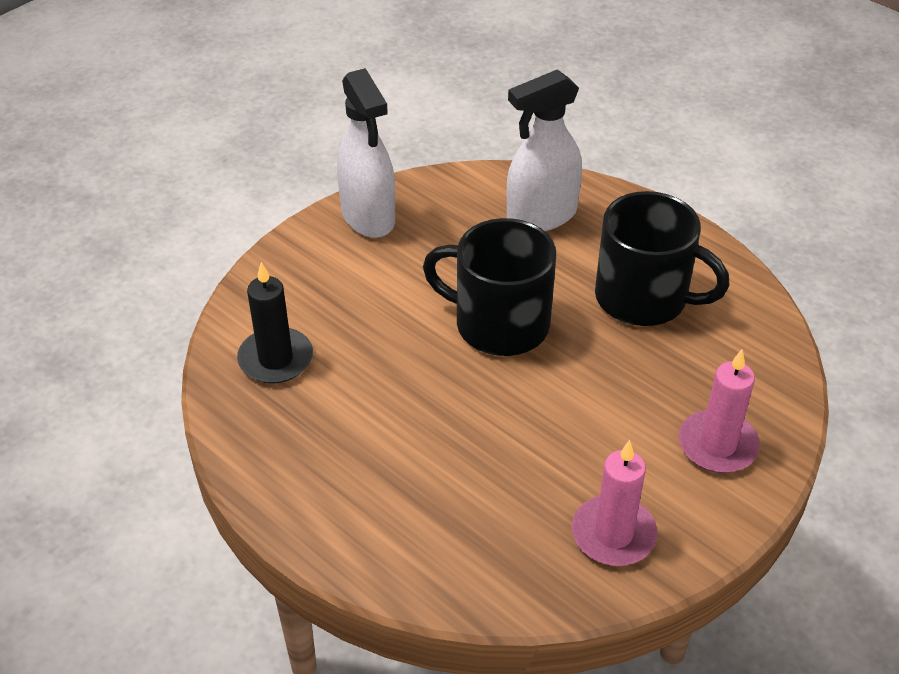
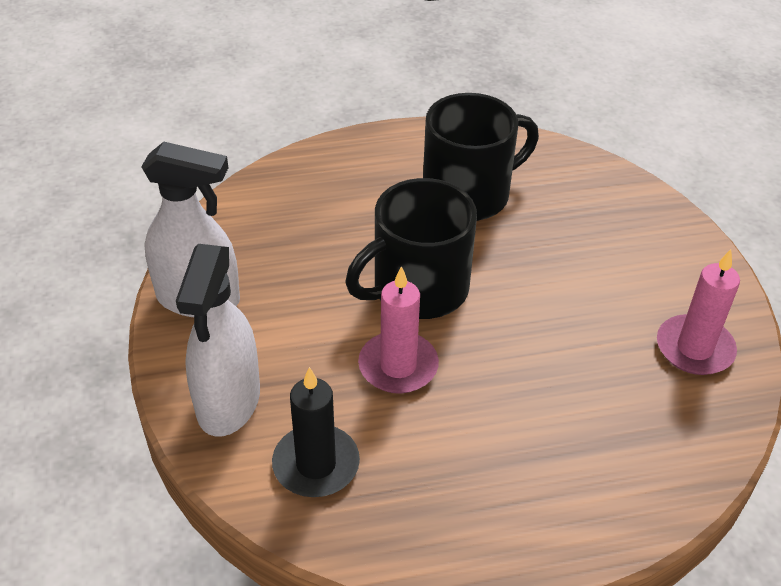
camera: 55 degrees left, 0 degrees up
white spray bottle [507,69,582,231] -> white spray bottle moved to [176,244,260,436]
pink candle [679,349,760,473] -> pink candle moved to [358,266,439,394]

